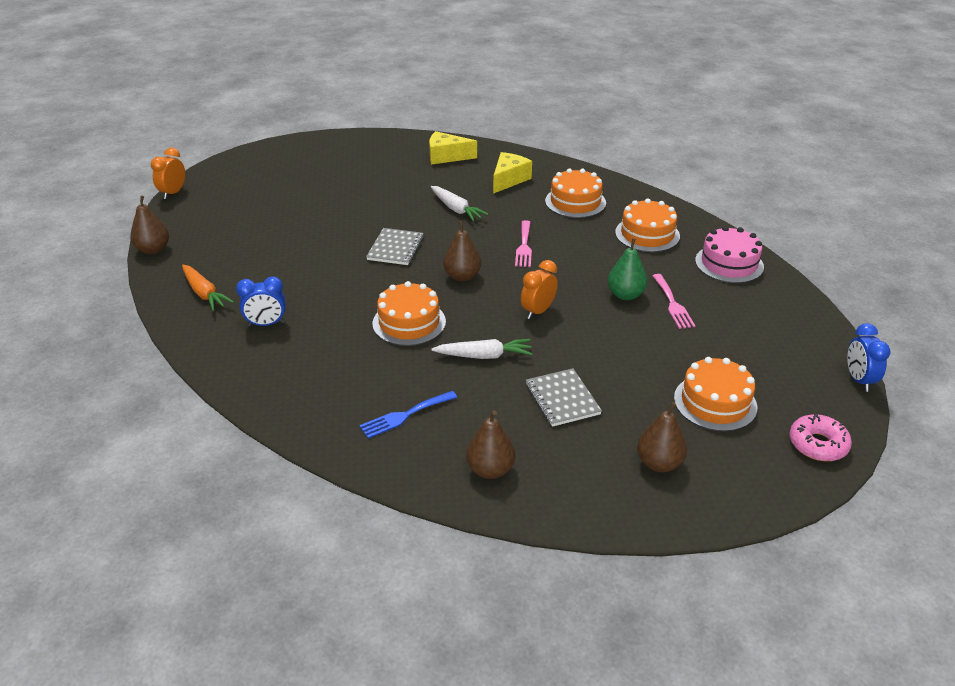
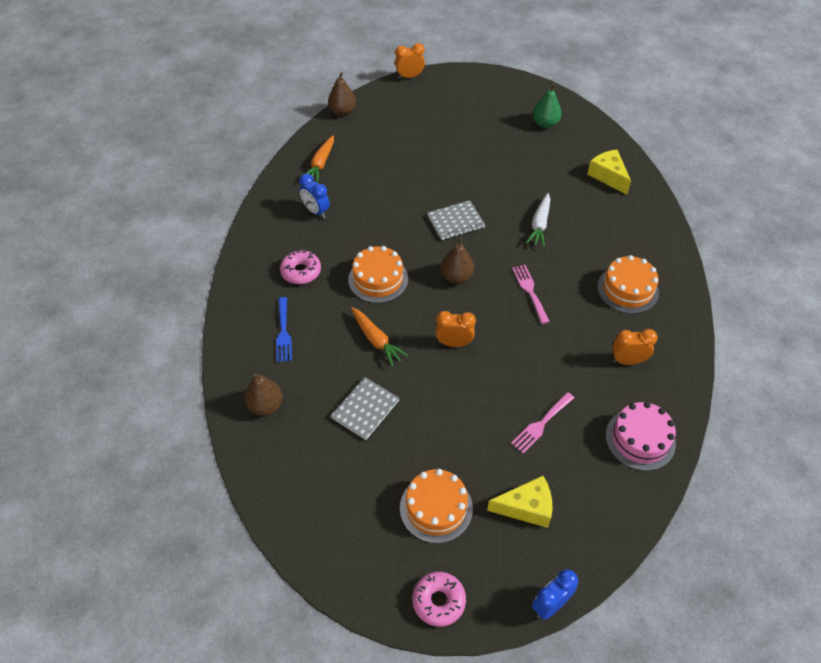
camera: 55 degrees right, 15 degrees up
blue fork [359,391,457,438] -> blue fork turned 120 degrees counterclockwise [276,297,292,362]
white carrot [431,339,533,359] -> orange carrot [351,307,409,366]
yellow cheese [493,152,532,194] -> yellow cheese moved to [487,476,552,528]
pink fork [515,220,532,267] -> pink fork turned 105 degrees clockwise [512,265,550,324]
green pear [608,238,647,300] -> green pear moved to [533,84,562,128]
orange cake [615,198,680,252] -> orange clock [612,329,658,365]
brown pear [637,402,687,472] -> none
none -> pink donut [280,250,321,284]

